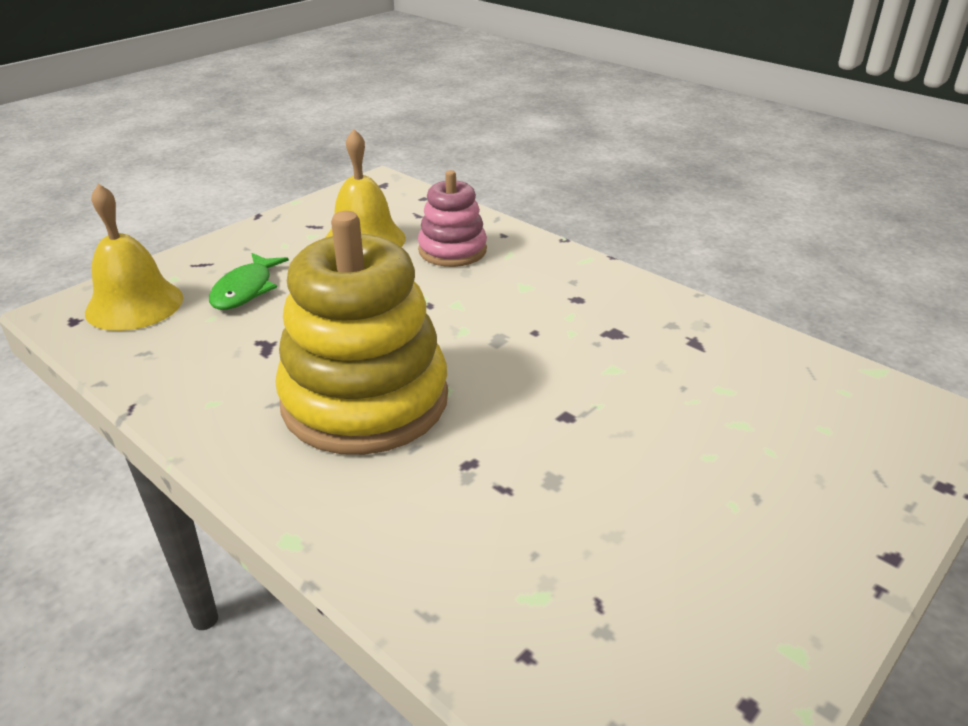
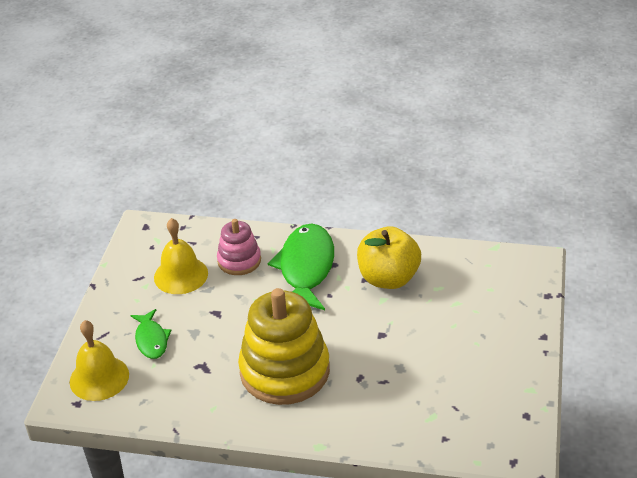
camera: 30 degrees left, 5 degrees up
none -> green fish [268,224,334,310]
none -> yellow apple [357,226,421,289]

